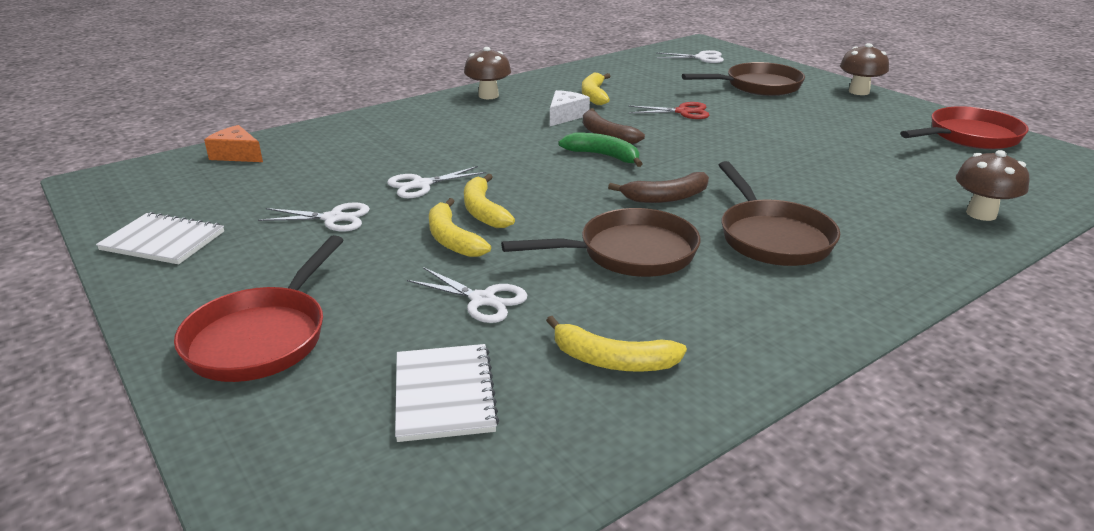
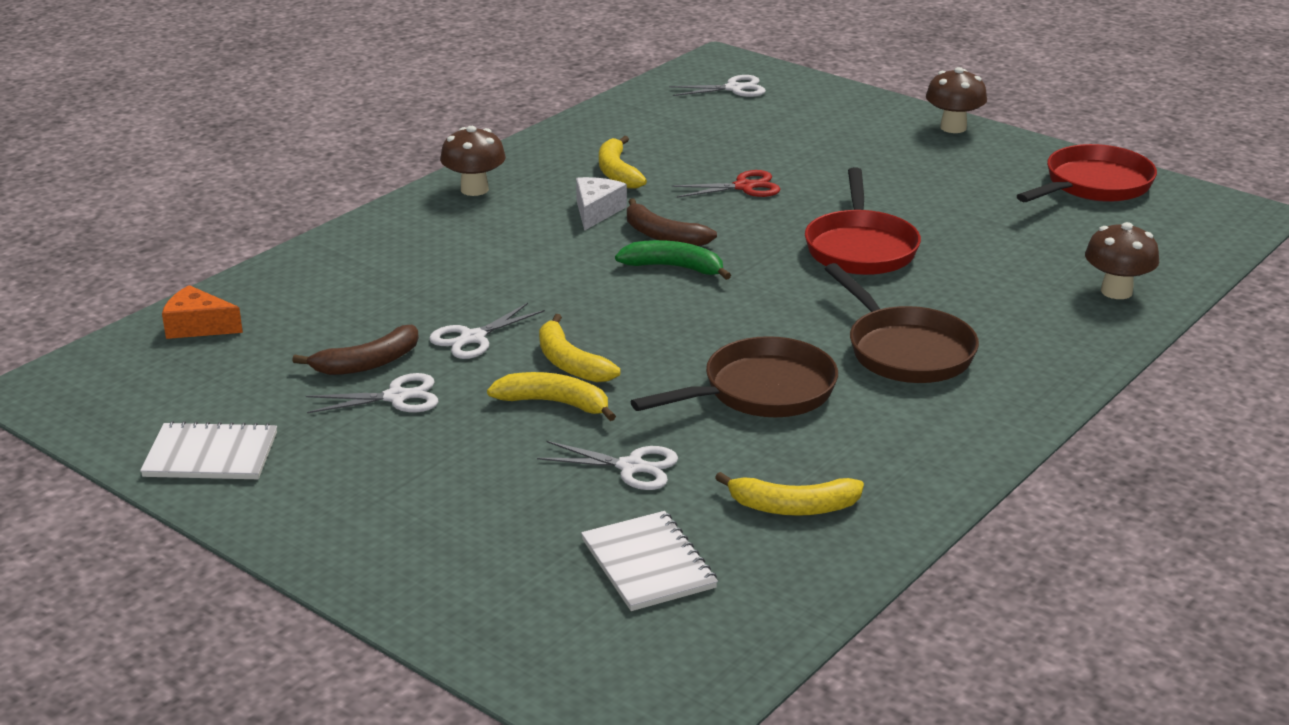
camera: 15 degrees left, 0 degrees up
red pan [174,235,343,382] -> red pan moved to [805,167,921,275]
yellow banana [429,198,491,257] -> yellow banana turned 150 degrees clockwise [487,372,616,421]
brown banana [608,172,709,203] -> brown banana moved to [292,325,419,375]
brown pan [682,62,805,96] -> none

